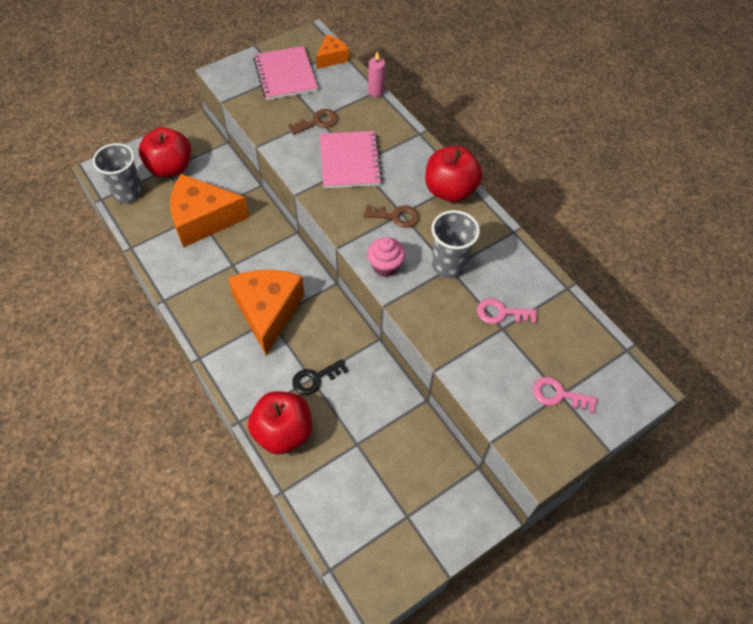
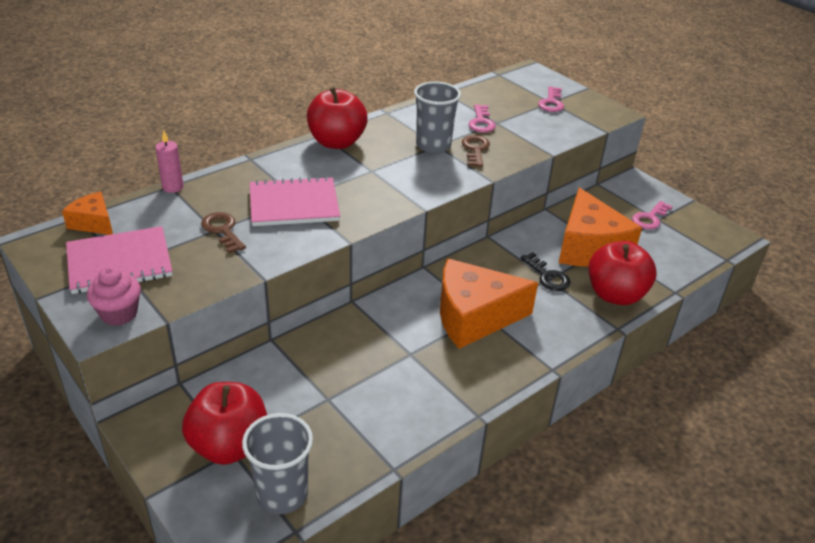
camera: 95 degrees left, 20 degrees down
orange cheese [170,174,250,247] -> orange cheese moved to [559,188,642,267]
brown key [364,205,419,228] -> brown key moved to [462,135,490,167]
pink cupcake [367,237,406,277] -> pink cupcake moved to [87,266,141,326]
none -> pink key [632,201,673,230]

